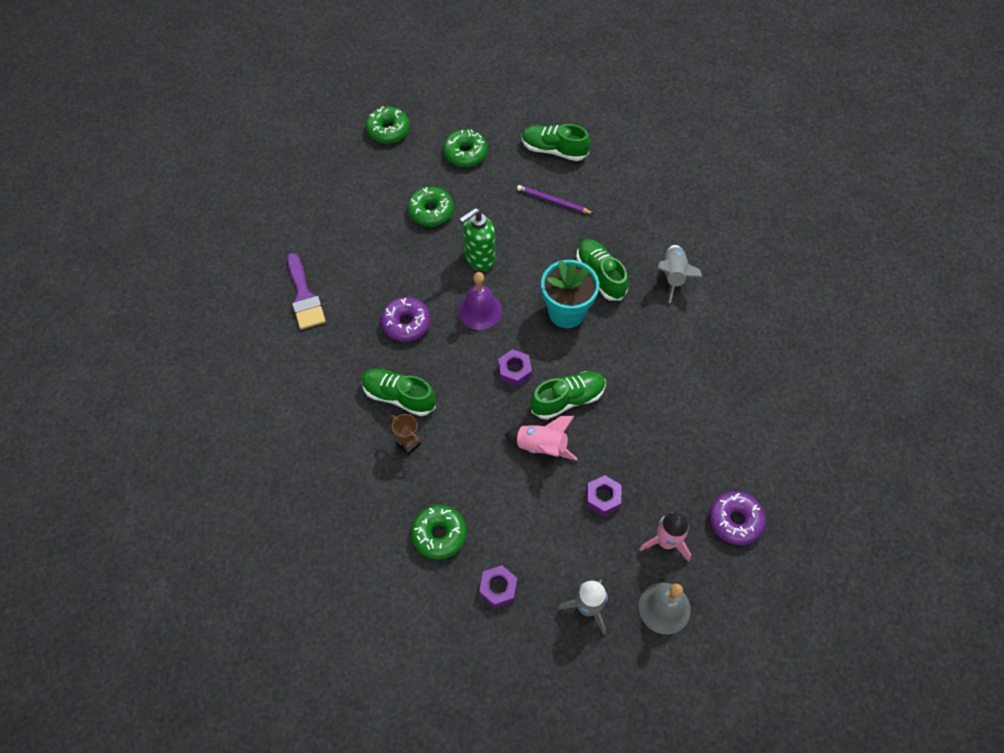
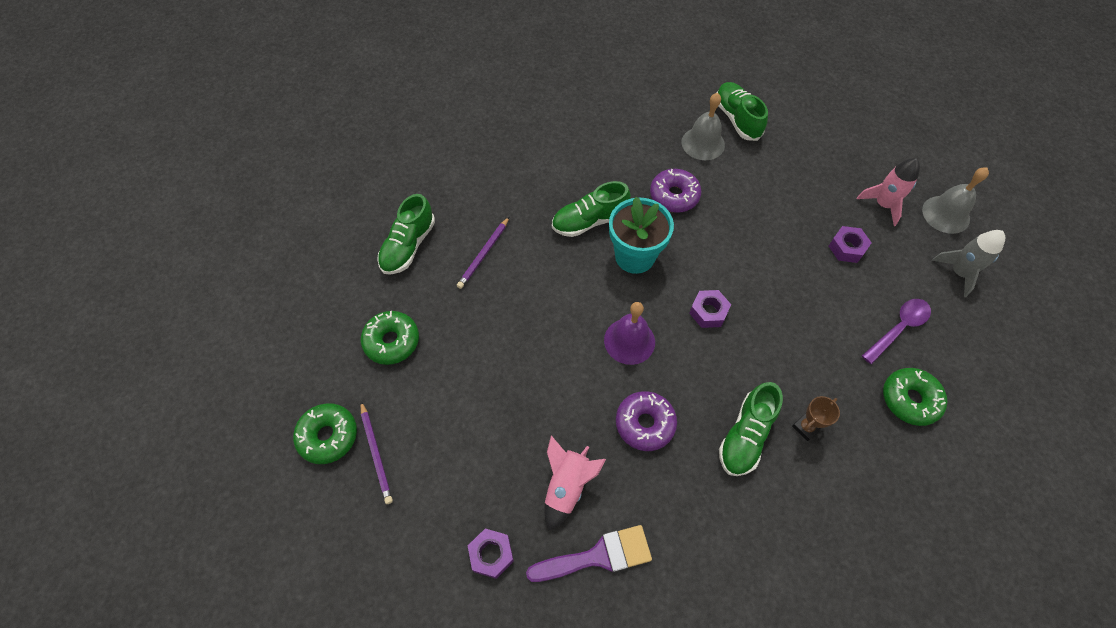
camera: 85 degrees left, 0 degrees up
green donut [407,187,454,227] -> none
green soap dispenser [459,208,496,271] -> none
purple nut [479,565,517,608] -> purple nut moved to [468,528,514,579]
pink rocket [504,416,578,460] -> pink rocket moved to [544,436,606,531]
green shoe [530,371,606,420] -> green shoe moved to [717,82,768,141]
grey rocket [658,245,702,303] -> none
purple donut [709,491,766,545] -> purple donut moved to [650,169,701,213]
none -> purple pencil [361,402,393,504]
none -> grey bell [682,93,725,160]
none -> purple spoon [862,299,931,364]

